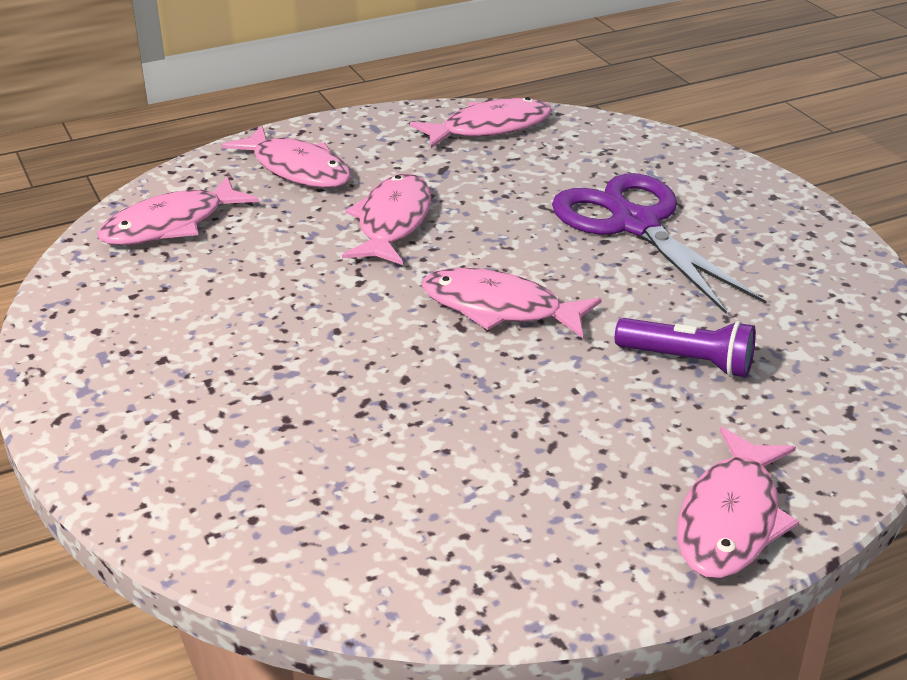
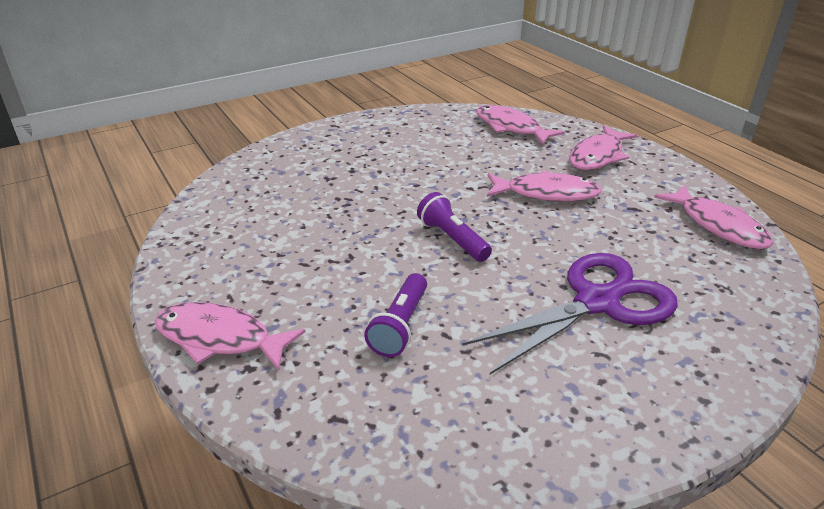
camera: 85 degrees right, 0 degrees up
pink fish [422,268,602,338] -> purple flashlight [417,192,492,262]

